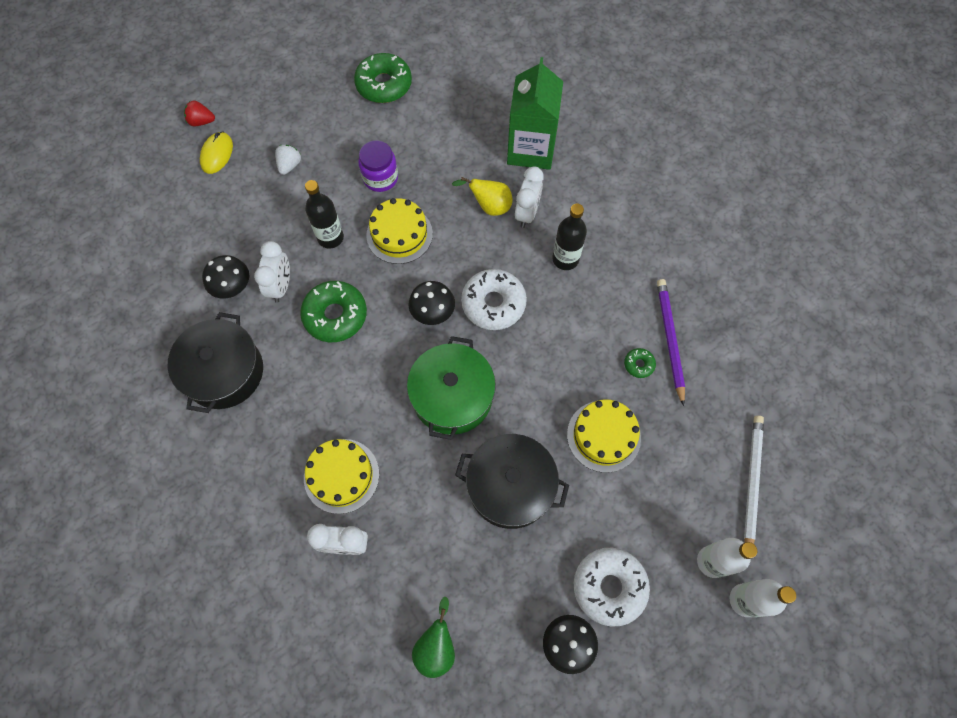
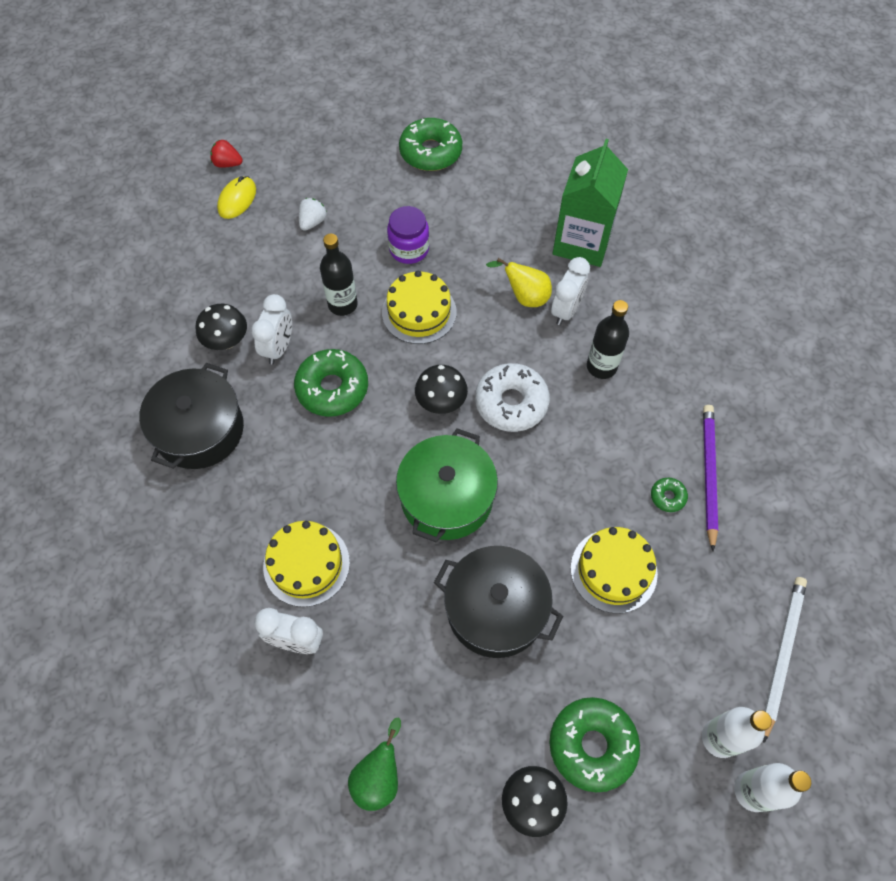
camera: 10 degrees right, 5 degrees down
white donut [574,548,650,626] -> green donut [549,697,640,792]

